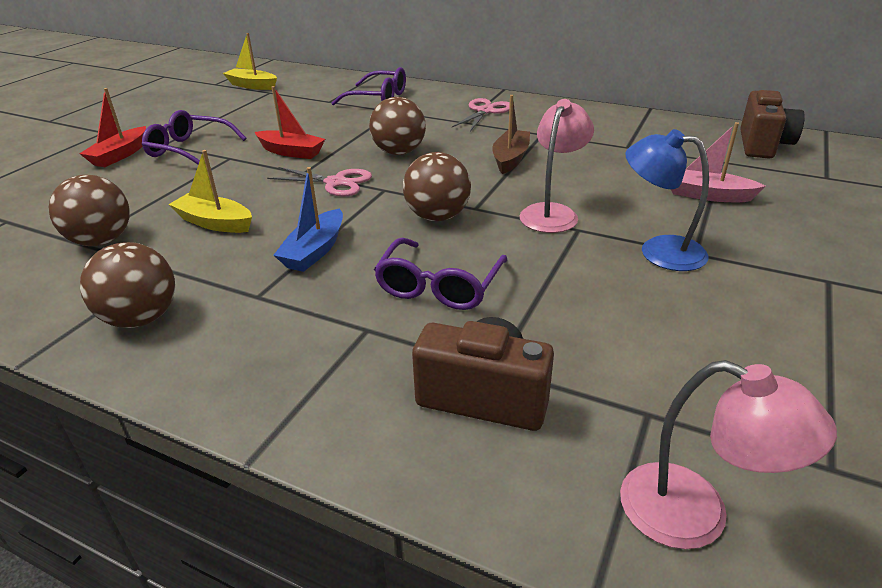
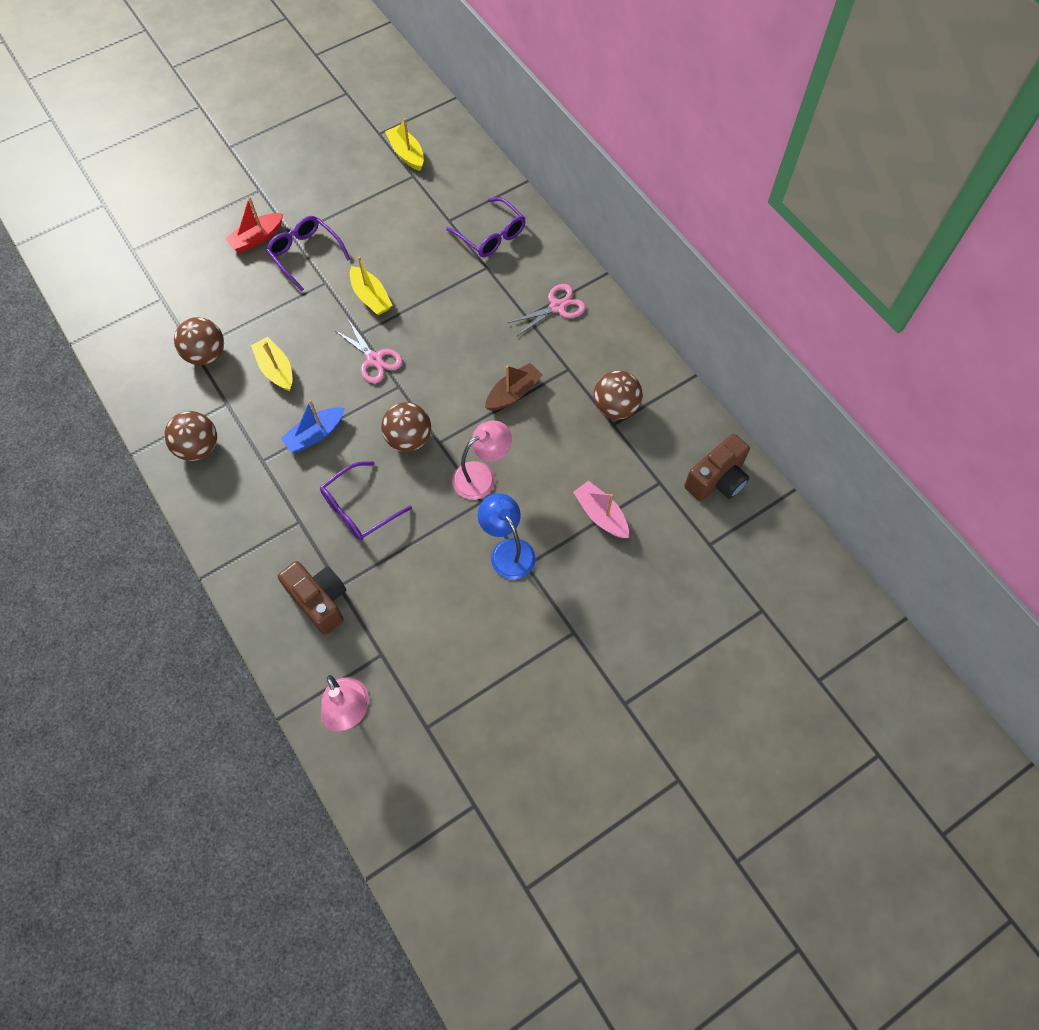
camera: 30 degrees right, 30 degrees up
red boat [255,86,325,159] -> yellow boat [350,256,393,315]
brown ball [369,97,426,155] -> brown ball moved to [594,370,643,420]

